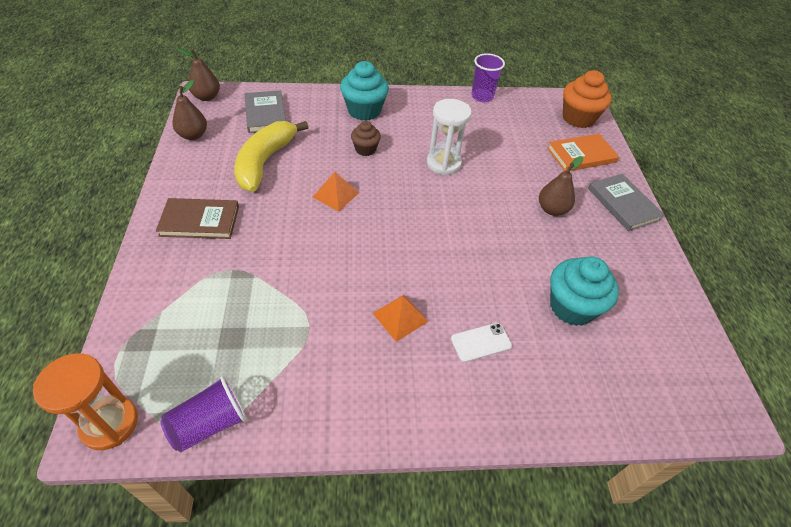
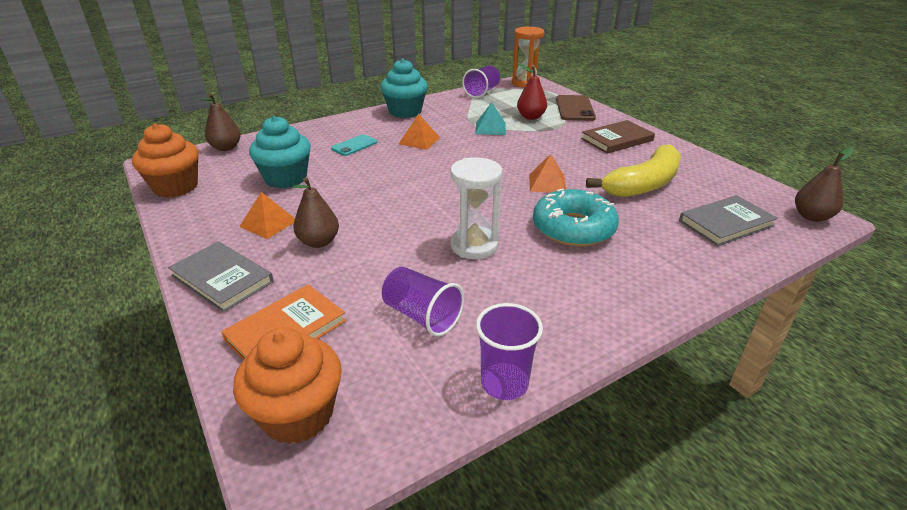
camera: 155 degrees right, 15 degrees down
brown pear [172,80,207,140] -> brown pear moved to [201,94,241,151]
yellow banana [235,121,308,192] -> yellow banana turned 60 degrees clockwise [586,144,681,197]
grey book [245,90,286,133] -> grey book turned 75 degrees counterclockwise [679,195,778,246]
turquoise cupcake [340,61,389,121] -> turquoise cupcake moved to [380,59,428,118]
brown cupcake [351,121,381,156] -> turquoise donut [533,188,619,247]
white phone [451,323,512,362] -> turquoise phone [331,134,377,156]
none -> orange cupcake [132,123,199,198]
none -> orange pyramid [239,192,295,239]
none -> purple cup [382,267,464,336]
none -> turquoise pyramid [475,102,506,135]
none -> red pear [517,64,547,120]
none -> brown phone [556,95,596,121]

